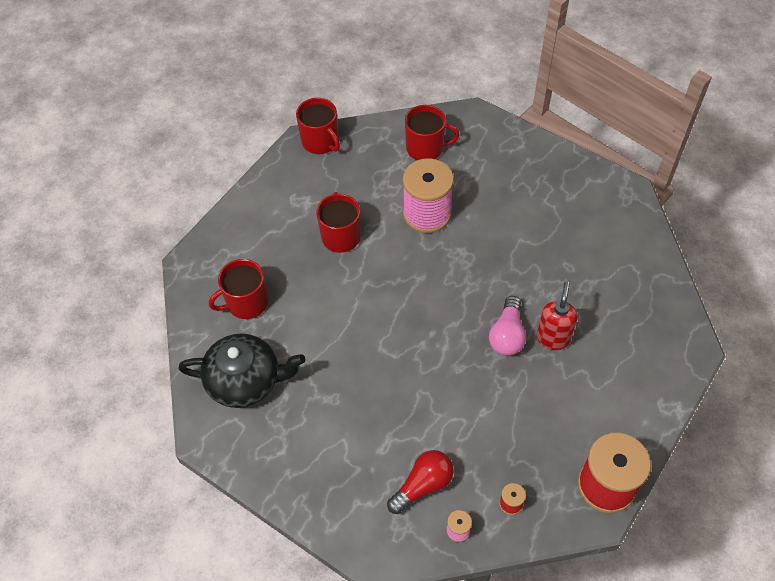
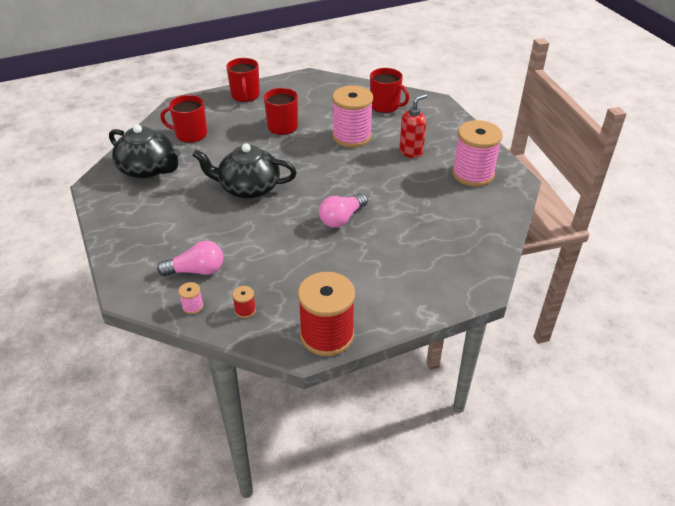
camera: 30 degrees right, 15 degrees down
red mug [296,98,340,154] -> red mug moved to [226,58,260,102]
red light bulb [387,450,454,514] -> pink light bulb [157,241,223,276]
red soap dispenser [537,282,578,350] -> red soap dispenser moved to [399,94,427,158]
none -> black teapot [192,143,297,199]
none -> pink spool [452,120,503,187]

